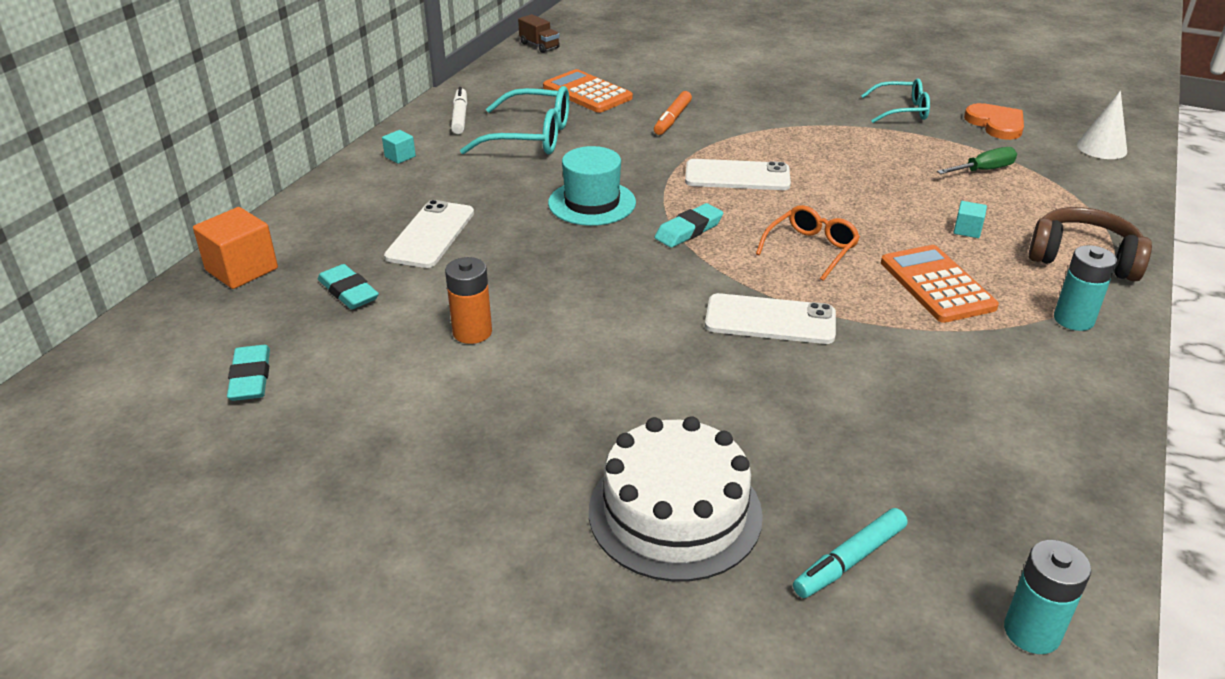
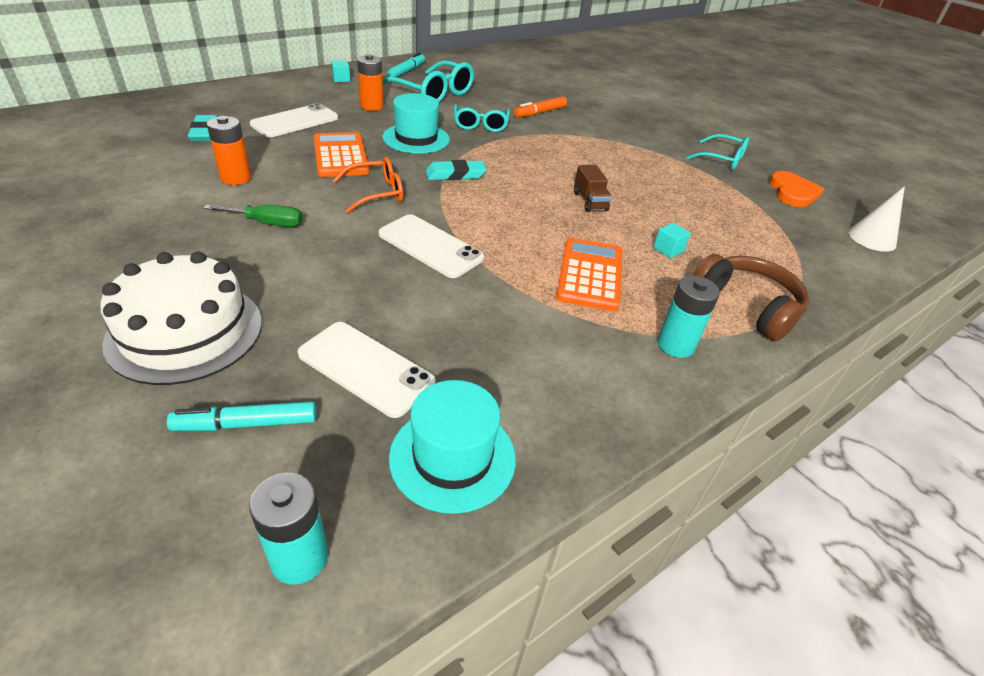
camera: 25 degrees right, 5 degrees up
orange cube [193,207,278,289] -> none
turquoise eraser [227,345,270,401] -> none
white marker [451,87,467,134] -> turquoise marker [388,52,425,77]
brown truck [518,14,560,53] -> brown truck moved to [574,165,612,212]
orange calculator [543,69,633,113] -> orange calculator moved to [313,132,369,177]
white phone [685,159,791,190] -> white phone moved to [298,322,435,418]
orange glasses [756,205,860,281] -> orange glasses moved to [332,157,403,213]
green screwdriver [937,147,1017,174] -> green screwdriver moved to [204,205,302,227]
none -> orange battery [357,54,384,111]
none -> turquoise hat [389,380,516,514]
none -> turquoise glasses [454,104,510,132]

